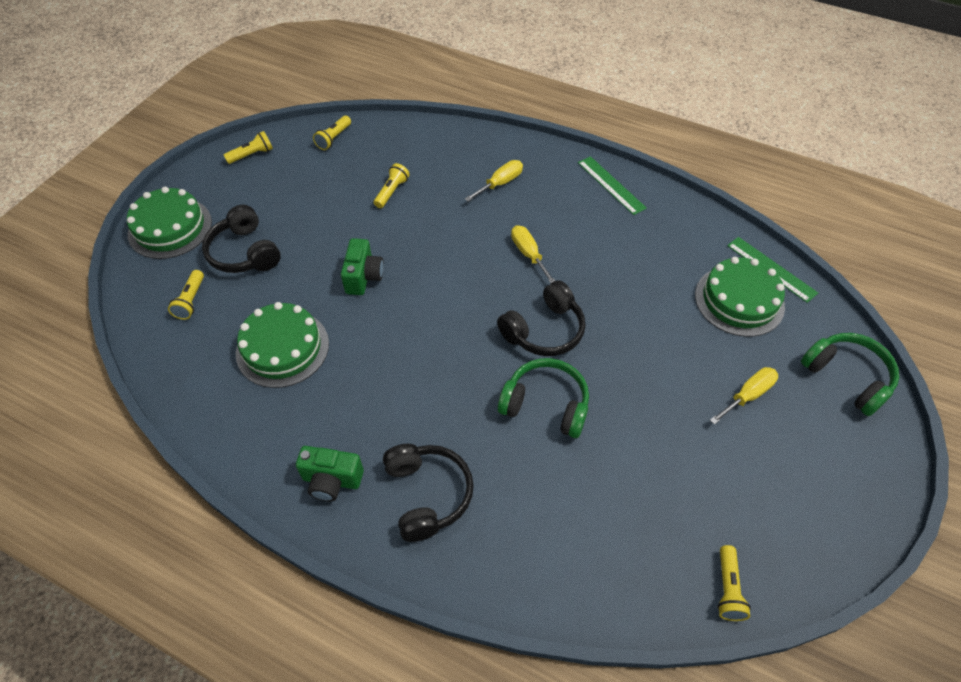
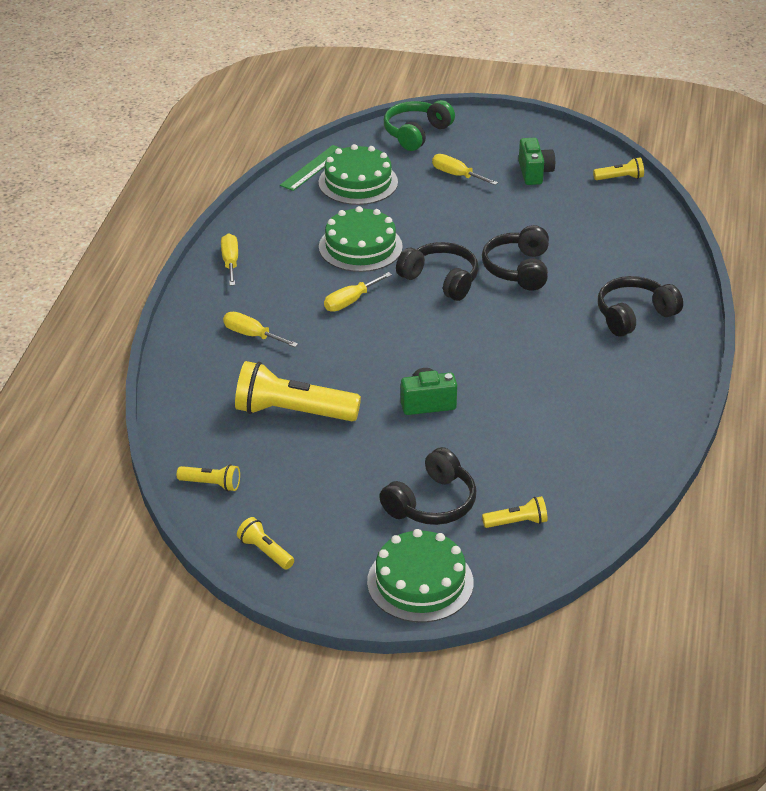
camera: 105 degrees left, 15 degrees down
green cake [236,302,329,388] -> green cake moved to [319,206,403,272]
green camera [296,446,364,501] -> green camera moved to [519,138,555,185]
yellow flashlight [374,163,410,208] -> yellow flashlight [235,361,361,421], size x2.07
green headphones [498,358,589,438] -> black headphones [482,225,549,291]
green ruler [578,156,647,215] -> yellow screwdriver [221,233,238,286]

